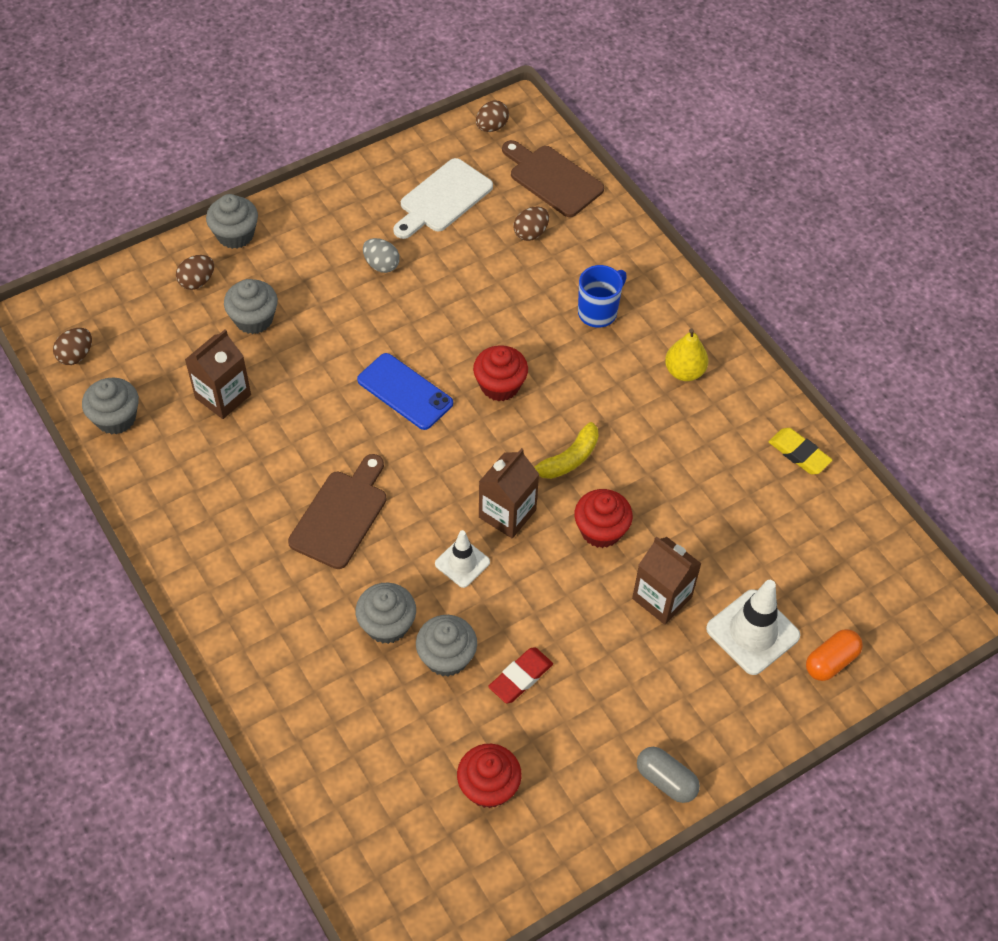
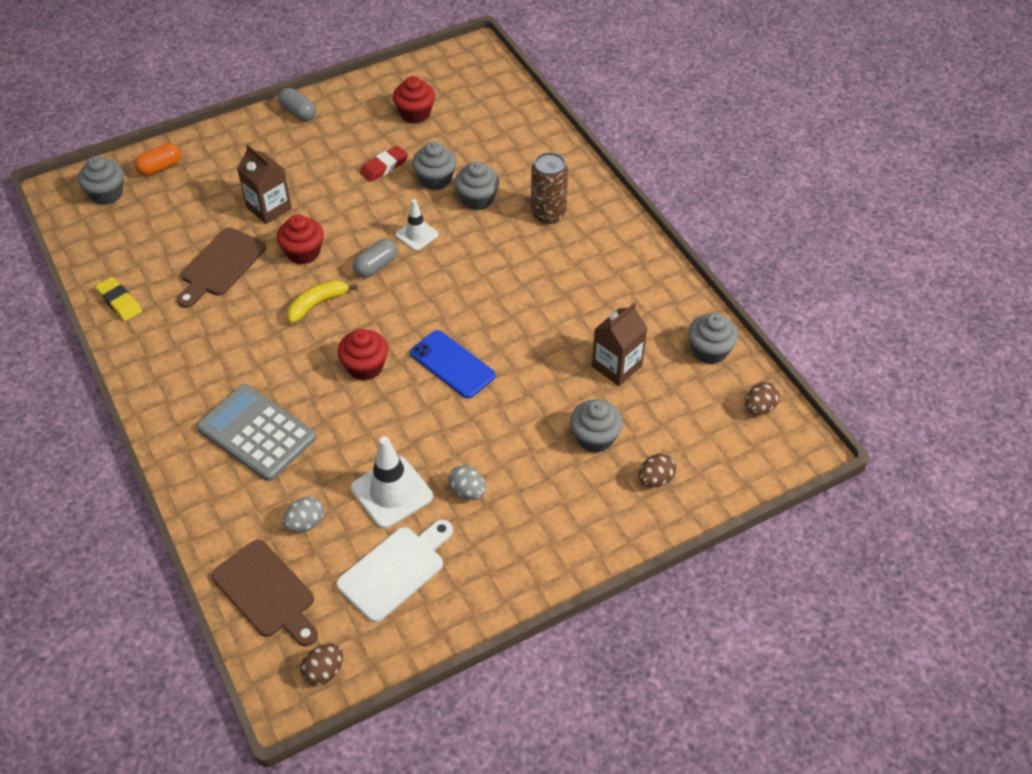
camera: 175 degrees left, 5 degrees down
grey cupcake [206,194,258,249] -> grey cupcake moved to [78,156,124,205]
brown cutting board [288,454,387,569] -> brown cutting board moved to [177,228,266,308]
brown carton [479,448,539,539] -> grey capsule [353,239,397,278]
brown egg [514,207,549,241] -> grey egg [283,497,324,532]
blue mug [578,265,627,328] -> grey calculator [196,384,316,481]
yellow pear [665,328,708,381] -> none
white traffic cone [706,580,800,675] -> white traffic cone moved to [351,436,433,528]
none -> brown can [531,152,568,224]

